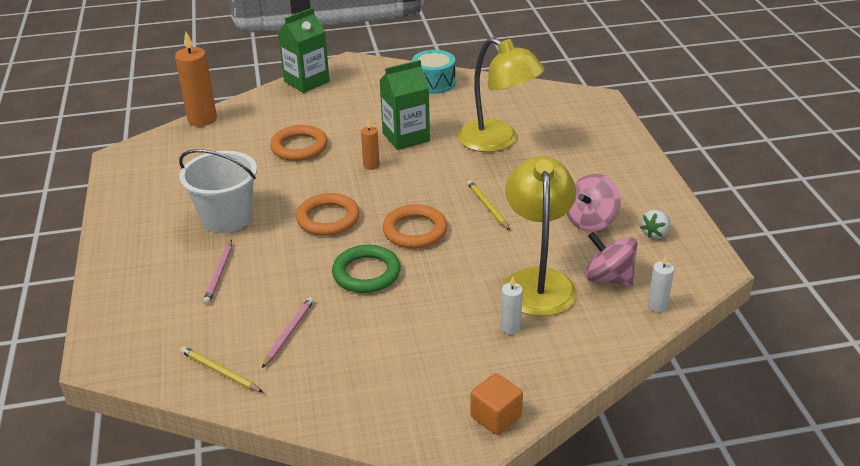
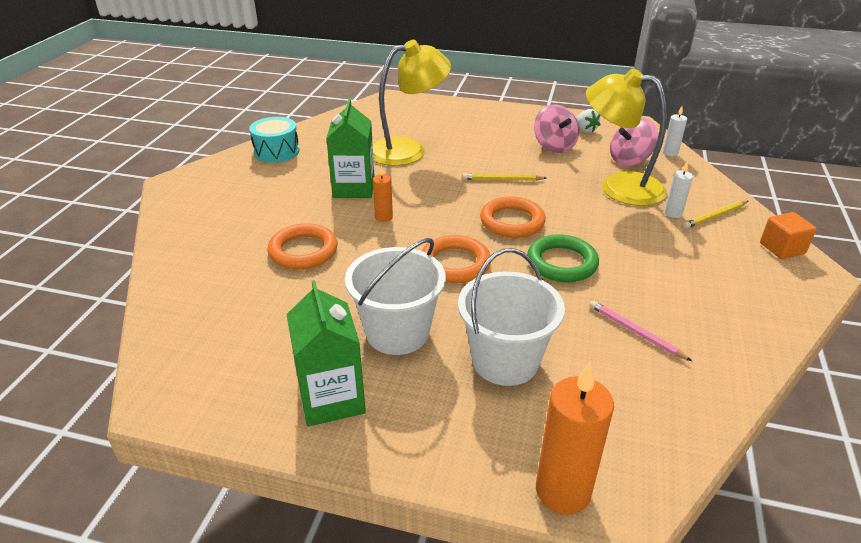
camera: 65 degrees left, 0 degrees up
orange candle [175,32,217,126] -> orange candle moved to [536,363,614,515]
yellow pencil [180,346,263,392] -> yellow pencil moved to [683,201,748,229]
pink pencil [203,240,232,305] -> white bucket [458,248,565,386]
green carton [277,8,330,93] -> green carton moved to [286,280,366,427]

